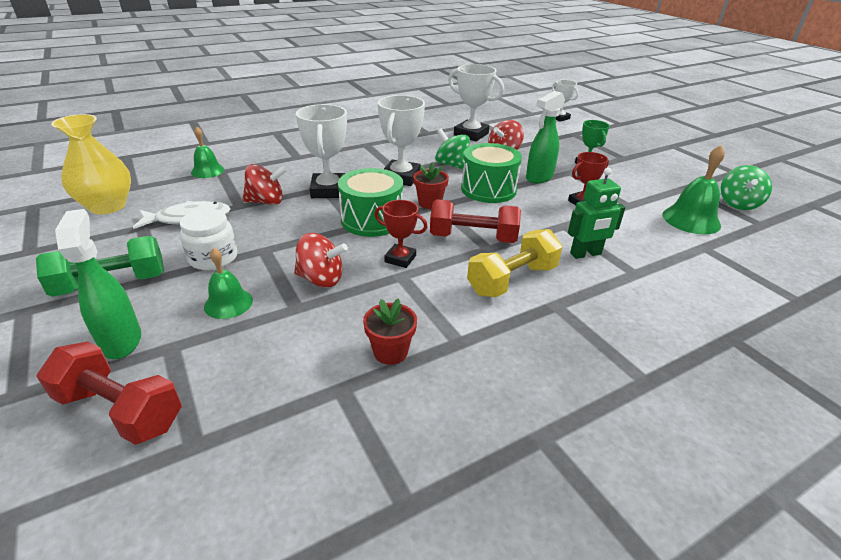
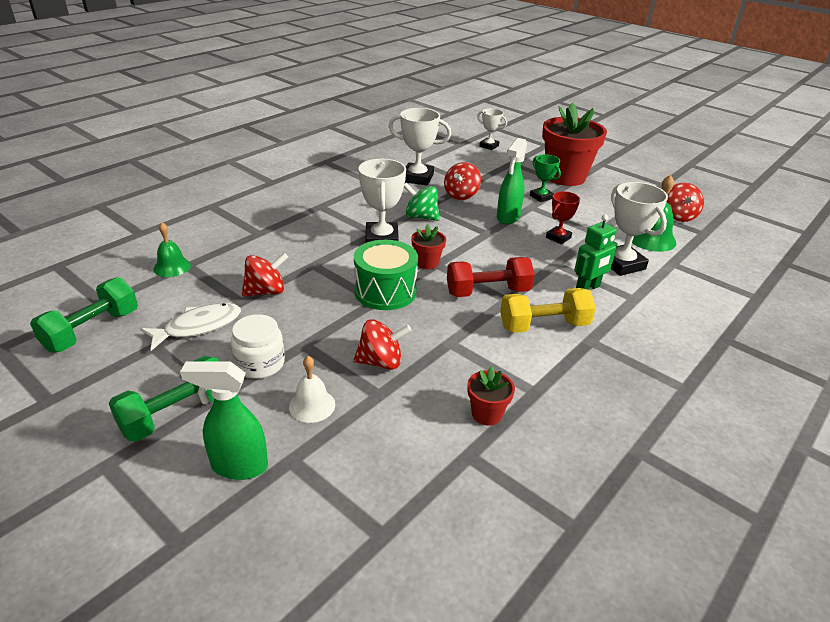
camera: 20 degrees left, 0 degrees up
red dumbbell [36,341,182,445] -> none
yellow vase [51,114,131,214] -> green dumbbell [30,277,138,352]
green spray bottle [55,209,141,359] -> green spray bottle turned 45 degrees counterclockwise [180,361,268,480]
green bell [204,248,253,319] -> white bell [289,356,335,423]
white trophy [296,104,347,198] -> white trophy moved to [611,182,668,276]
red trophy [374,200,427,268] -> none
green drum [461,143,522,203] -> none
yellow dumbbell [467,229,563,297] -> yellow dumbbell turned 45 degrees clockwise [500,288,596,333]
green spinning top [721,165,772,210] -> red spinning top [667,182,704,222]
none -> red flower pot [542,102,607,186]

